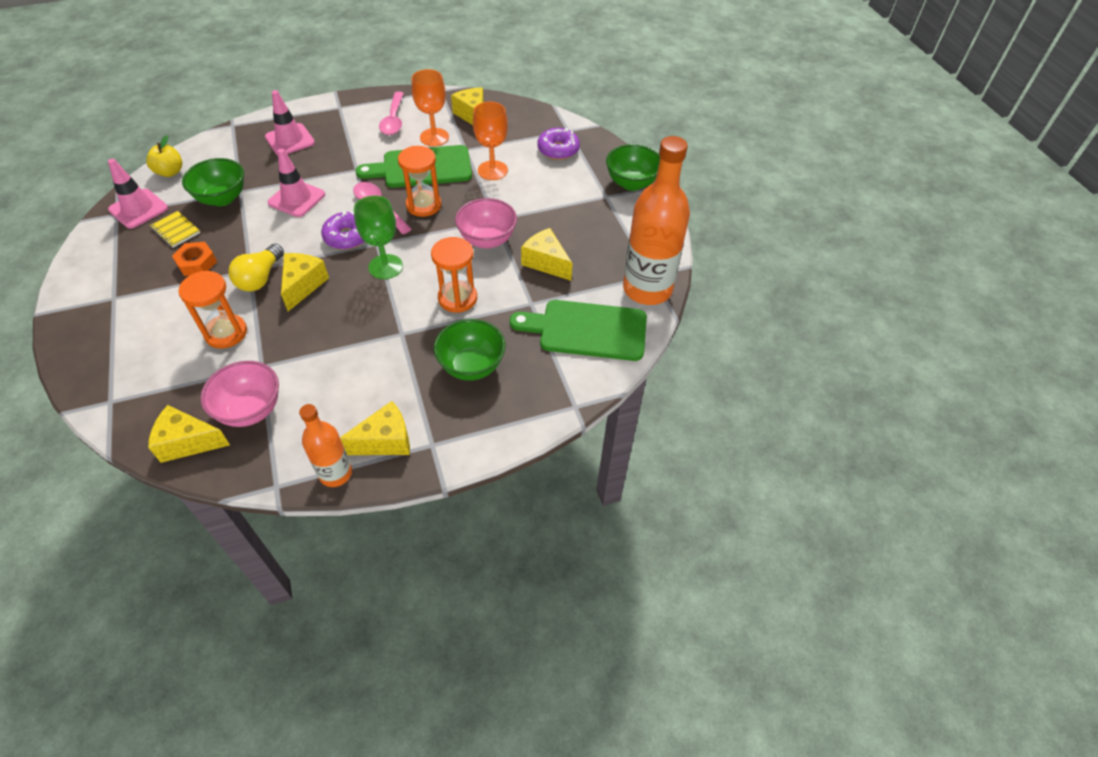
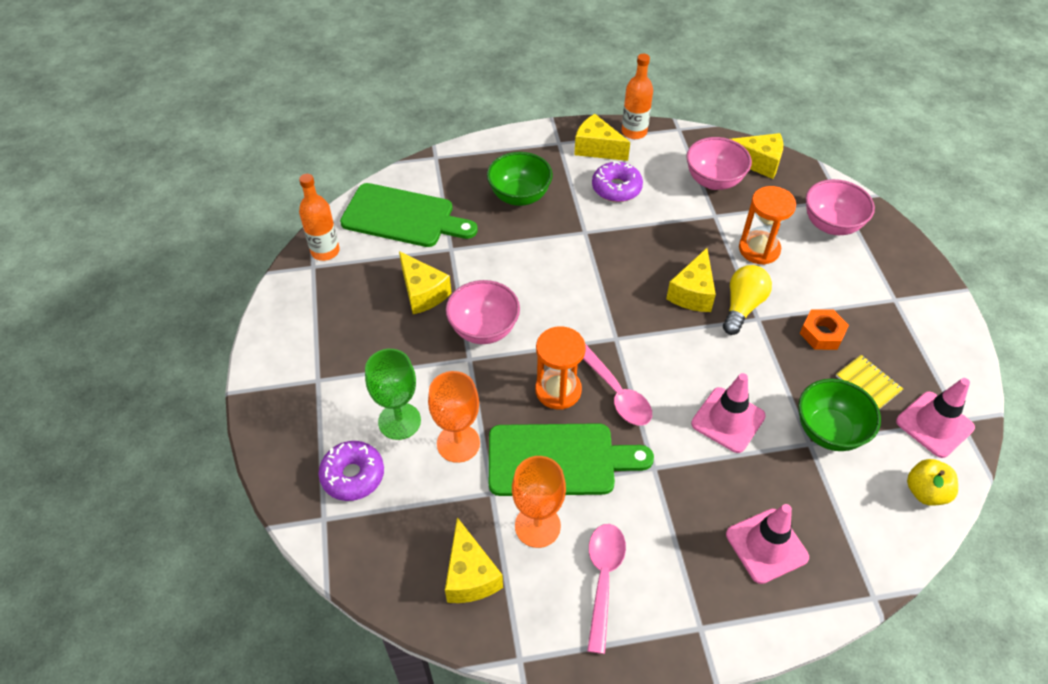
camera: 170 degrees left, 0 degrees up
purple donut [321,211,365,250] -> purple donut moved to [592,161,643,202]
yellow cheese [340,401,410,455] -> yellow cheese turned 45 degrees clockwise [574,114,630,161]
green goblet [354,195,403,279] -> green goblet moved to [365,349,421,440]
orange hourglass [431,237,477,313] -> none
green bowl [606,144,660,191] -> none
orange bottle [623,136,690,305] -> orange bottle [299,174,340,261], size x0.54
none -> pink bowl [806,179,875,235]

